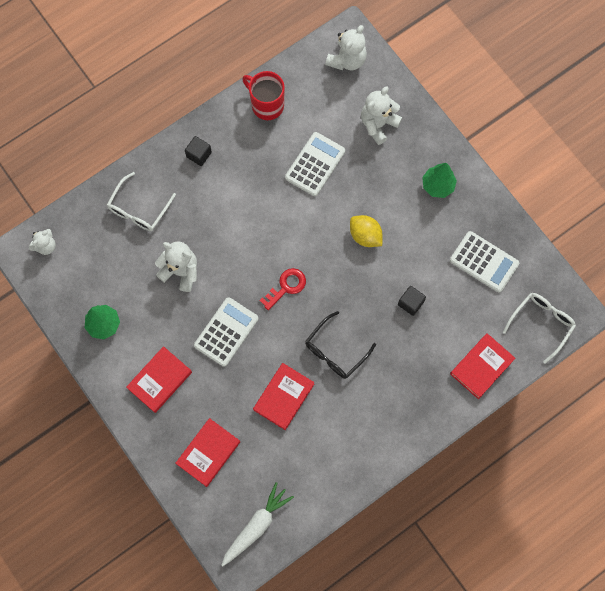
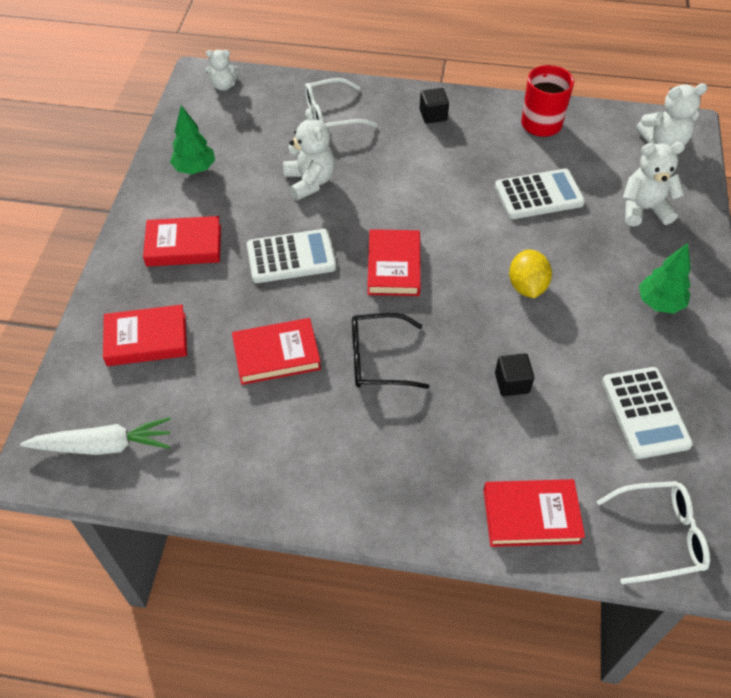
camera: 45 degrees right, 20 degrees down
red key [259,268,306,310] -> red book [367,229,421,296]

